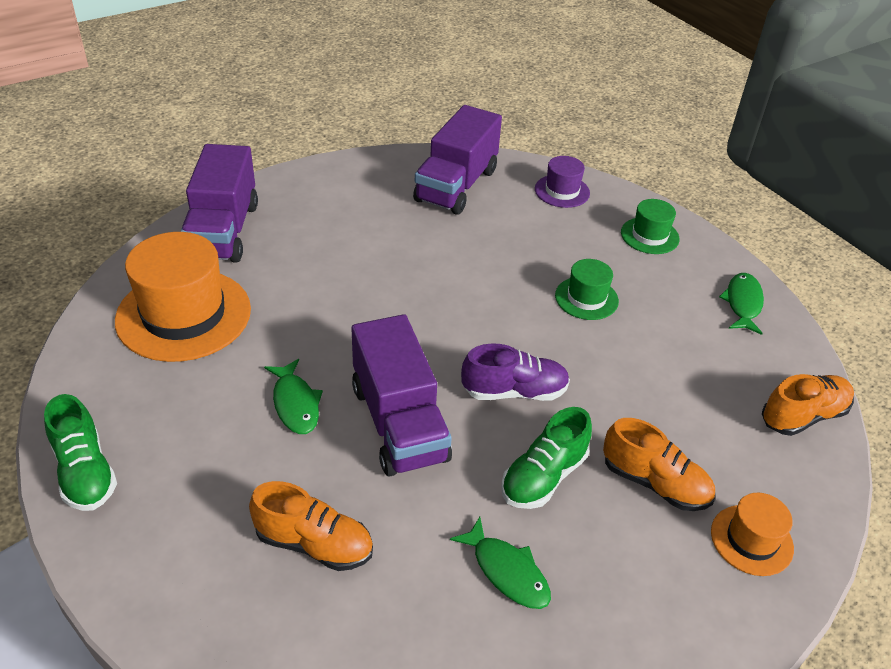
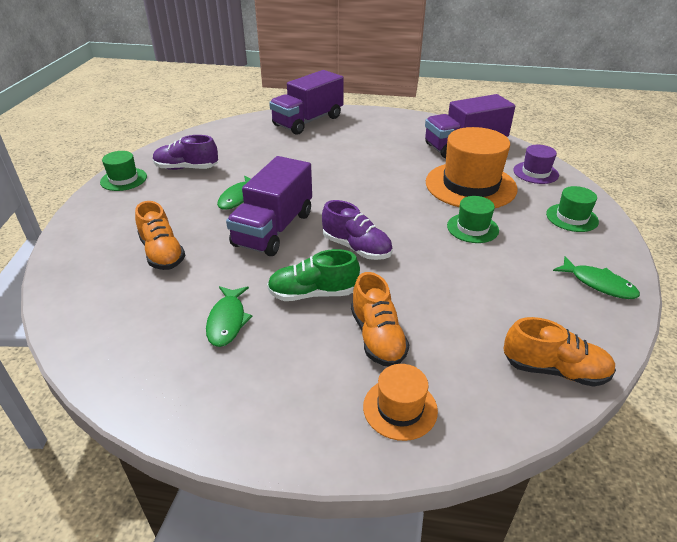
camera: 45 degrees right, 5 degrees down
green shoe [44,394,117,511] -> green hat [100,151,147,191]
orange hat [115,232,251,362] -> orange hat moved to [426,127,518,208]
green fish [719,273,764,335] -> green fish turned 75 degrees clockwise [553,256,640,299]
none -> purple shoe [153,135,218,170]

